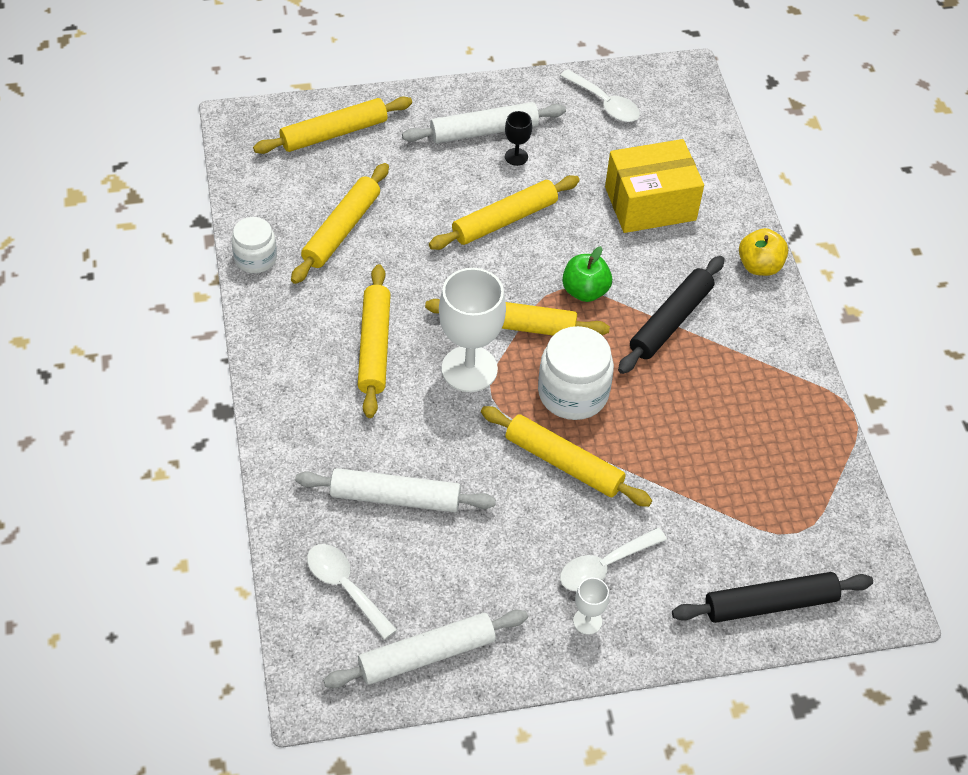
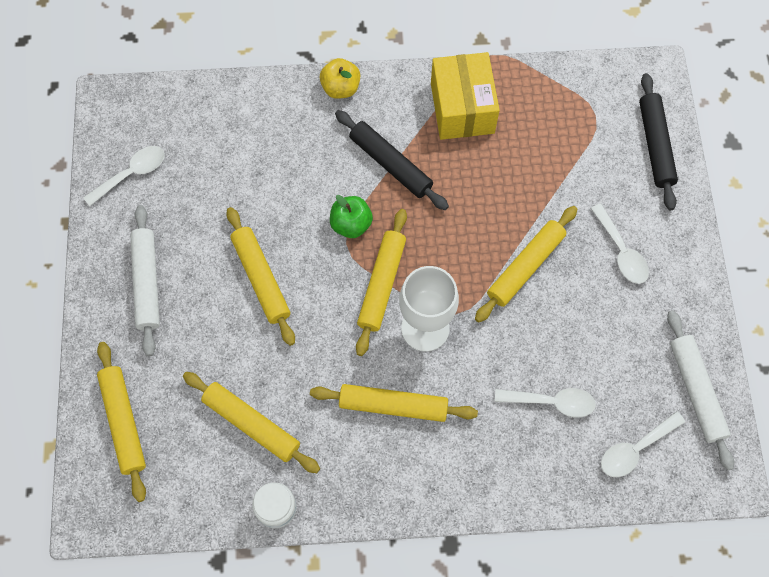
camera: 80 degrees left, 15 degrees up
white rolling pin [295,468,496,512] -> white spoon [495,388,596,417]
black goblet [505,111,532,166] -> none
white jar [538,326,614,420] -> none
white goblet [573,578,609,635] -> none
yellow box [605,139,704,233] -> yellow box moved to [431,52,500,140]

